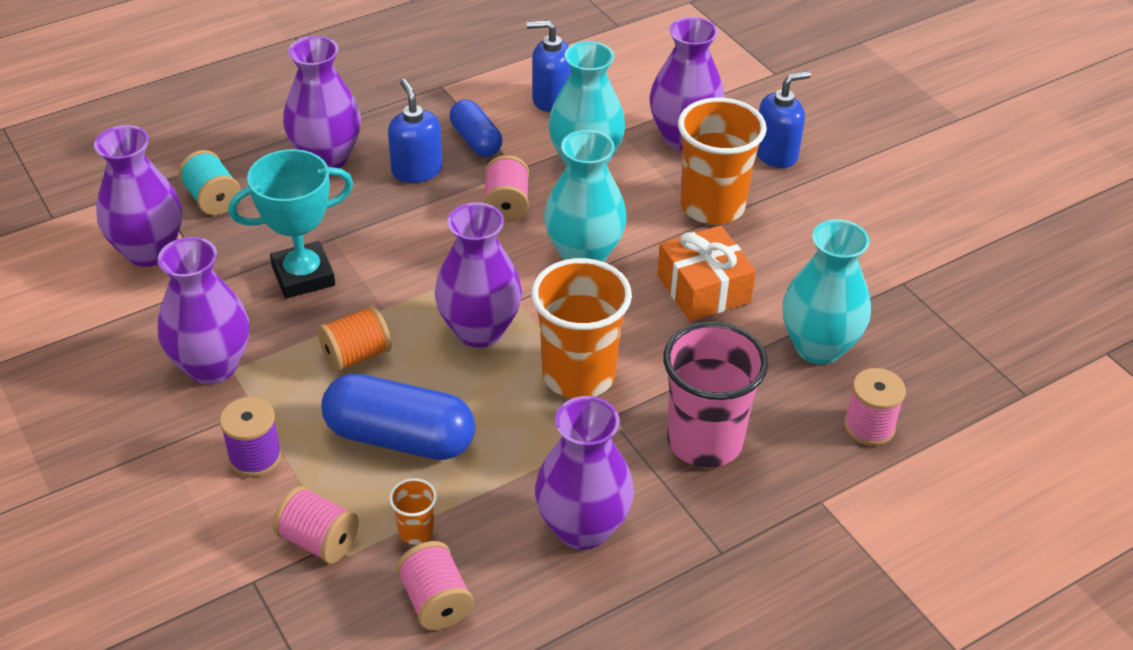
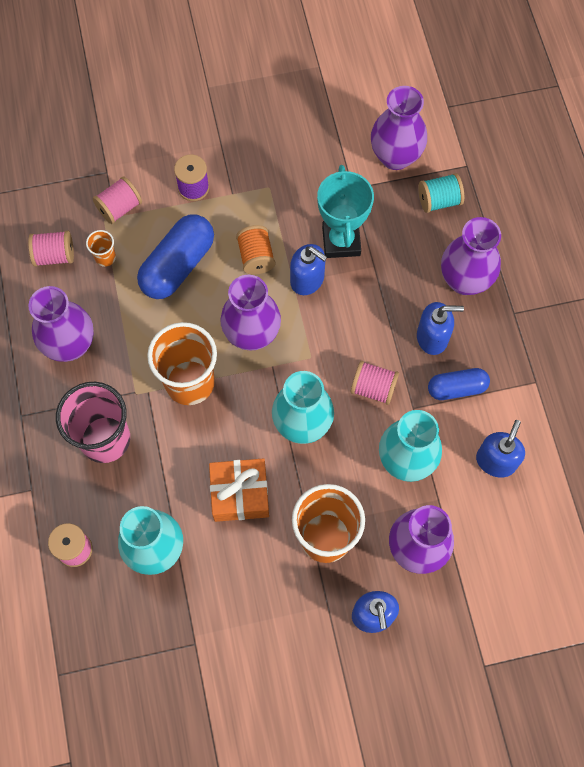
camera: 110 degrees right, 25 degrees up
purple vase [158,237,249,385] -> none
none -> blue soap dispenser [290,244,327,295]

